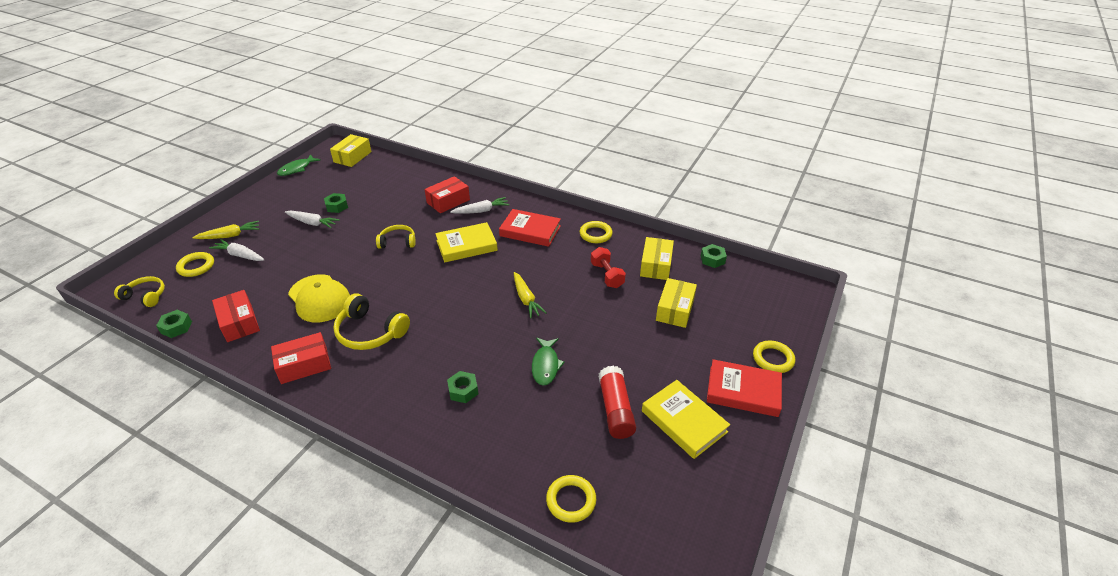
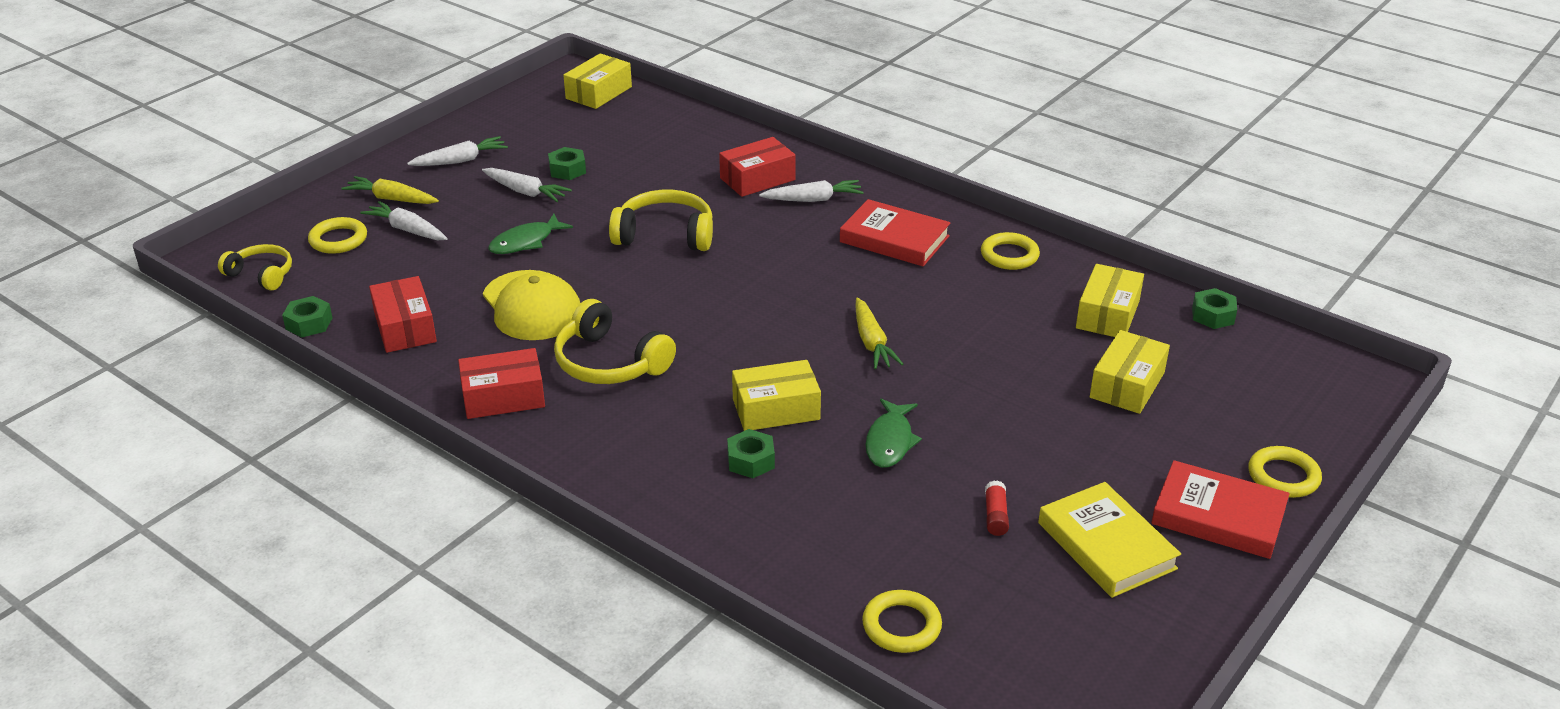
camera: 10 degrees right, 5 degrees down
yellow carrot [192,221,259,239] -> yellow carrot turned 150 degrees counterclockwise [341,176,439,204]
green fish [277,154,321,176] -> green fish moved to [488,214,573,254]
yellow headphones [376,225,416,249] -> yellow headphones [609,190,713,251], size x1.57
yellow book [435,222,498,262] -> none
red dumbbell [591,247,626,288] -> none
red glue stick [599,366,636,439] -> red glue stick [985,480,1009,536], size x0.50
none -> white carrot [407,136,508,166]
none -> yellow box [732,360,821,431]

